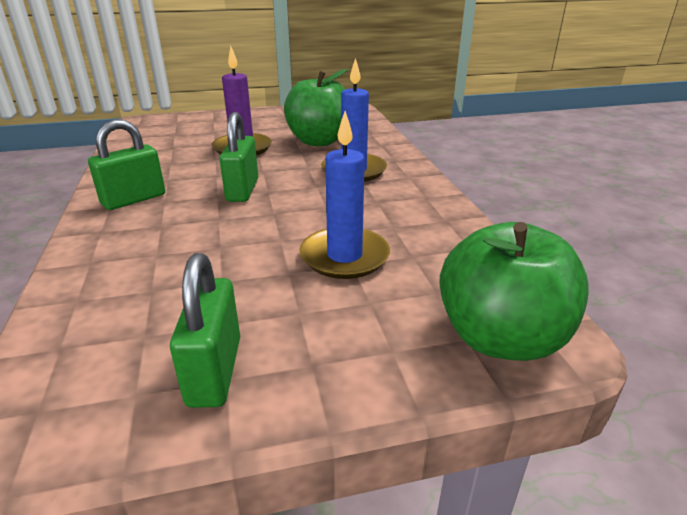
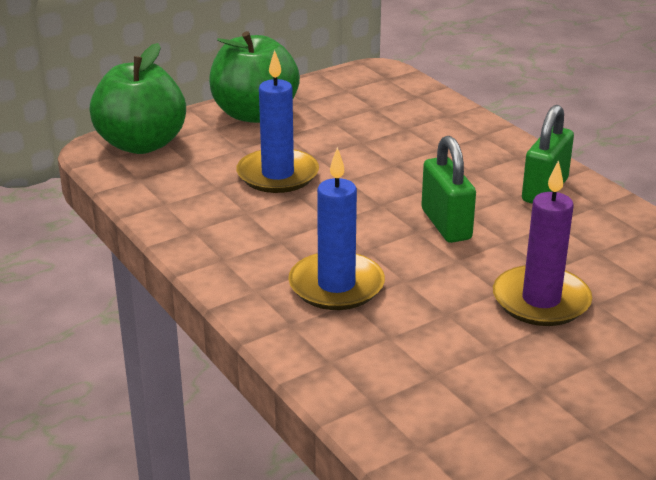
camera: 160 degrees right, 0 degrees up
green padlock [170,253,240,408] -> none
green apple [284,69,348,146] -> green apple moved to [209,31,300,123]

